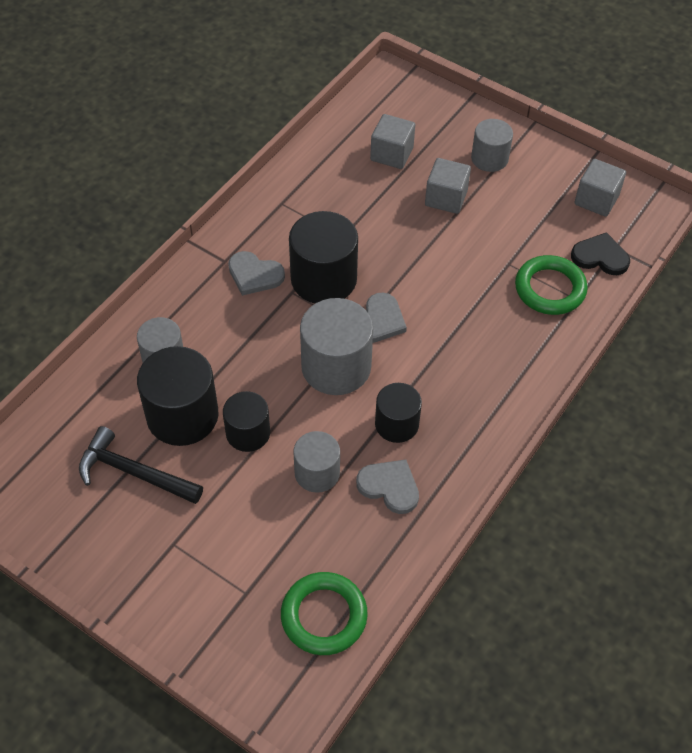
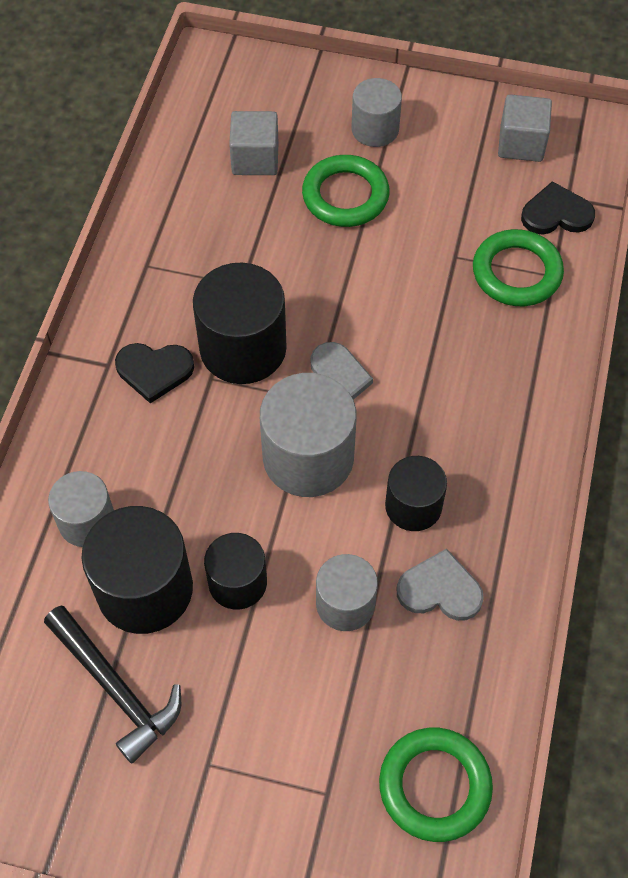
camera: 20 degrees left, 5 degrees up
black hammer [79,426,203,504] -> black hammer turned 135 degrees counterclockwise [44,605,181,764]
grey heart [228,251,285,296] -> black heart [115,343,194,403]
grey cube [425,158,471,214] -> green ring [302,155,390,227]

